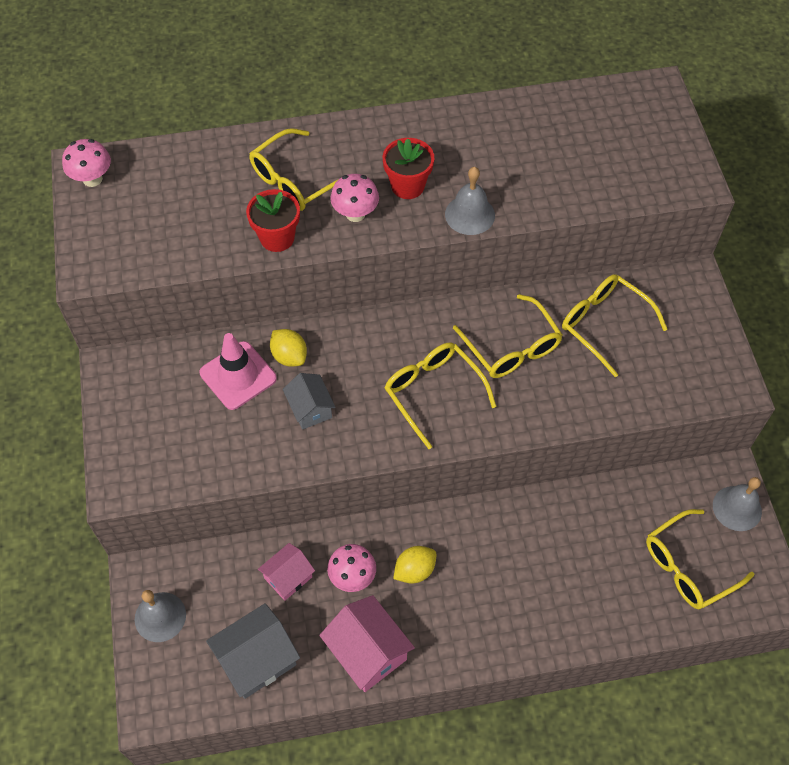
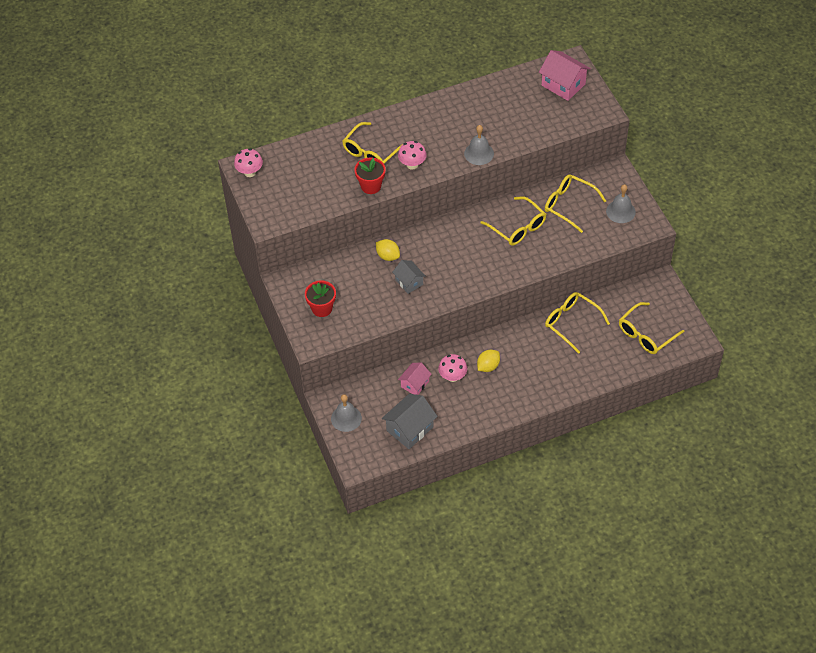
camera: 10 degrees left, 5 degrees down
pink traffic cone [200,333,277,410] -> none
pink house [319,595,415,692] -> pink house moved to [539,50,591,101]
red flower pot [383,138,434,199] -> red flower pot moved to [305,281,336,317]
yellow glasses [385,343,496,449] -> yellow glasses moved to [545,292,610,354]
grey bell [713,477,762,531] -> grey bell moved to [606,184,636,223]

